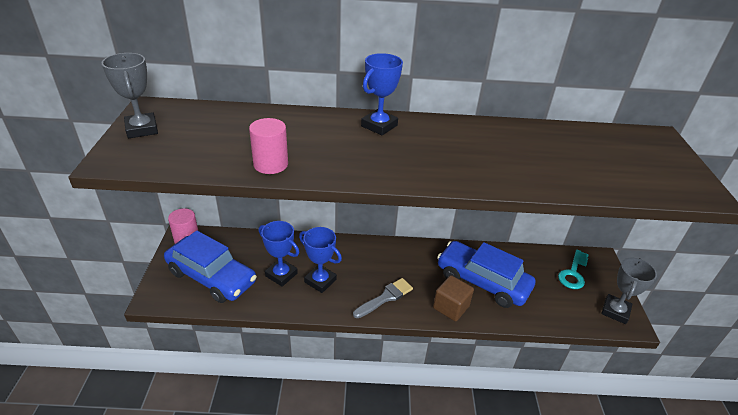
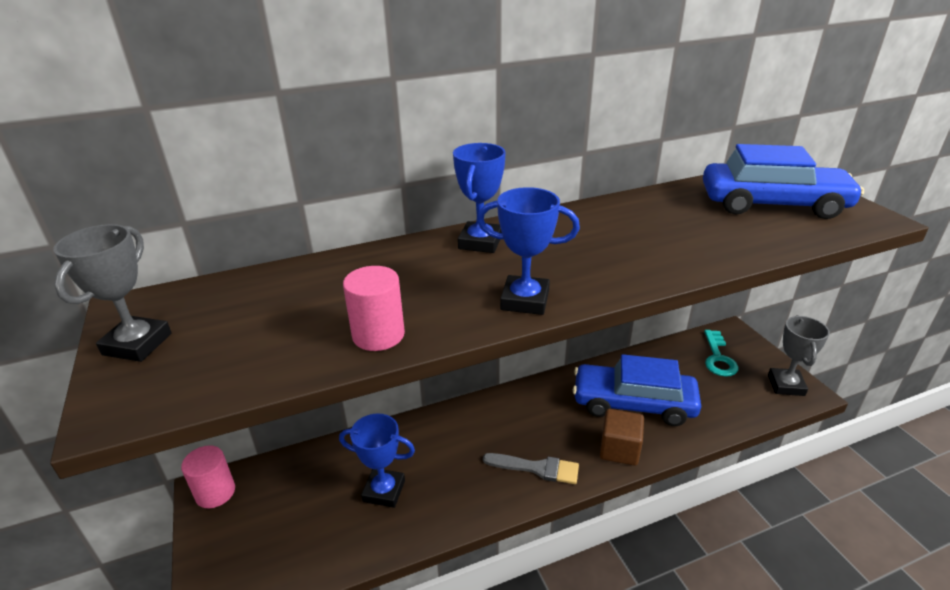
camera: 20 degrees left, 5 degrees down
grey trophy [101,53,158,138] -> grey trophy turned 60 degrees clockwise [53,224,172,362]
blue car [164,231,257,303] -> blue car moved to [703,144,864,219]
blue trophy [299,227,342,293] -> blue trophy moved to [477,187,580,315]
grey brush [353,278,413,318] -> grey brush turned 75 degrees clockwise [483,453,579,484]

